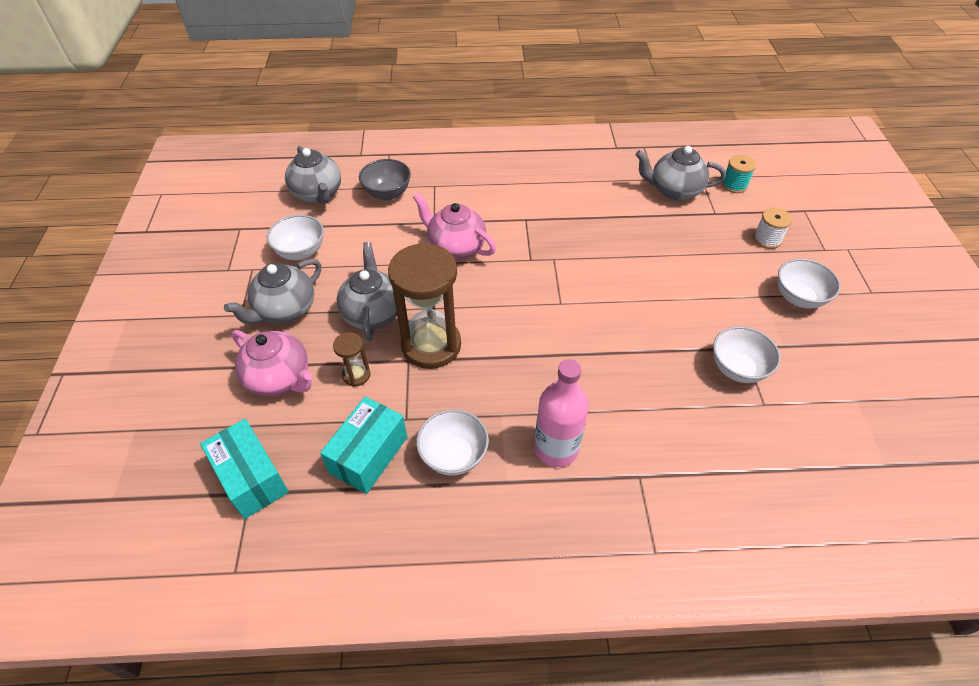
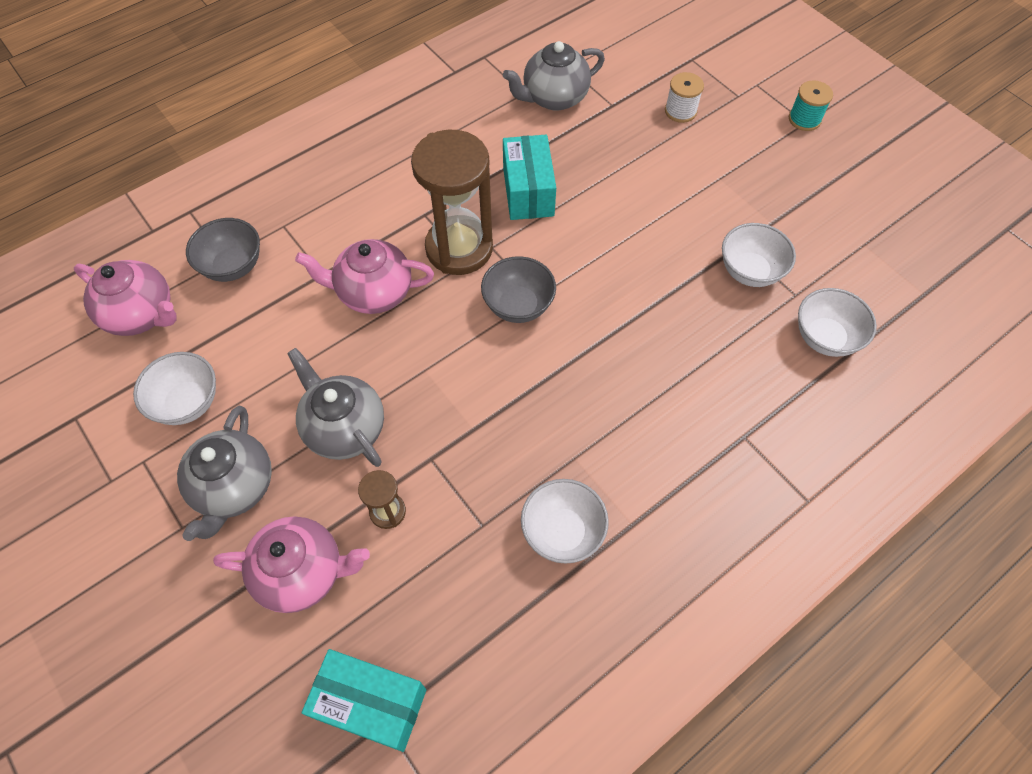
camera: 35 degrees left, 10 degrees up
grey teapot [285,146,341,204] -> pink teapot [74,260,177,336]
turquoise box [320,397,407,494] -> turquoise box moved to [503,135,556,220]
brown hourglass [388,242,461,369] -> brown hourglass moved to [411,130,493,275]
pink bottle [534,359,589,467] -> none
turquoise spool [722,155,756,193] -> turquoise spool moved to [789,80,833,131]
white bowl [778,259,841,308] -> white bowl moved to [798,288,877,357]
none -> grey bowl [481,256,556,323]

